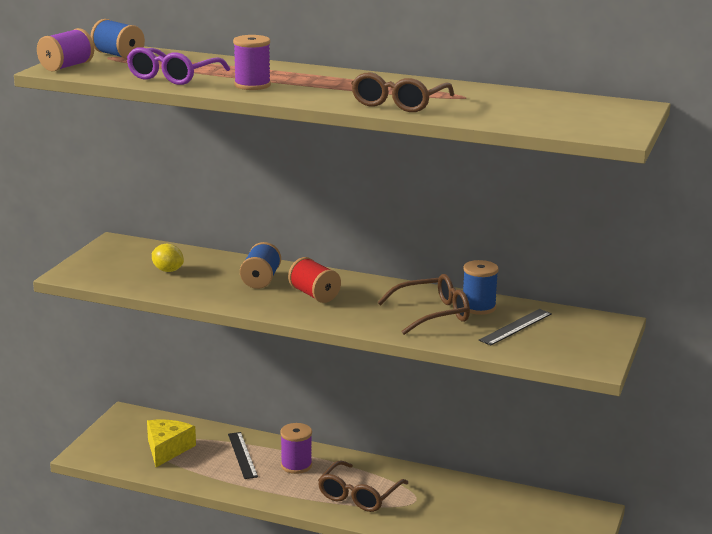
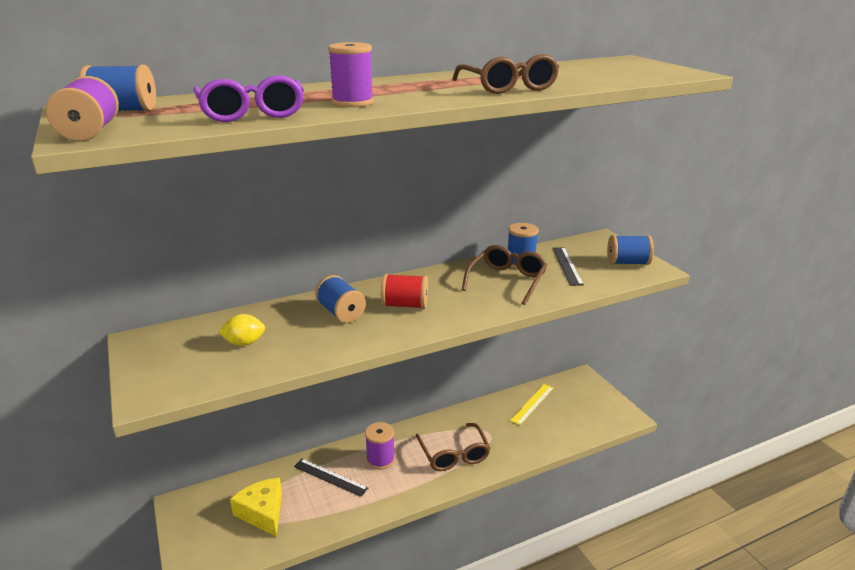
camera: 45 degrees left, 5 degrees up
none -> yellow ruler [510,384,553,425]
none -> blue spool [607,235,654,265]

